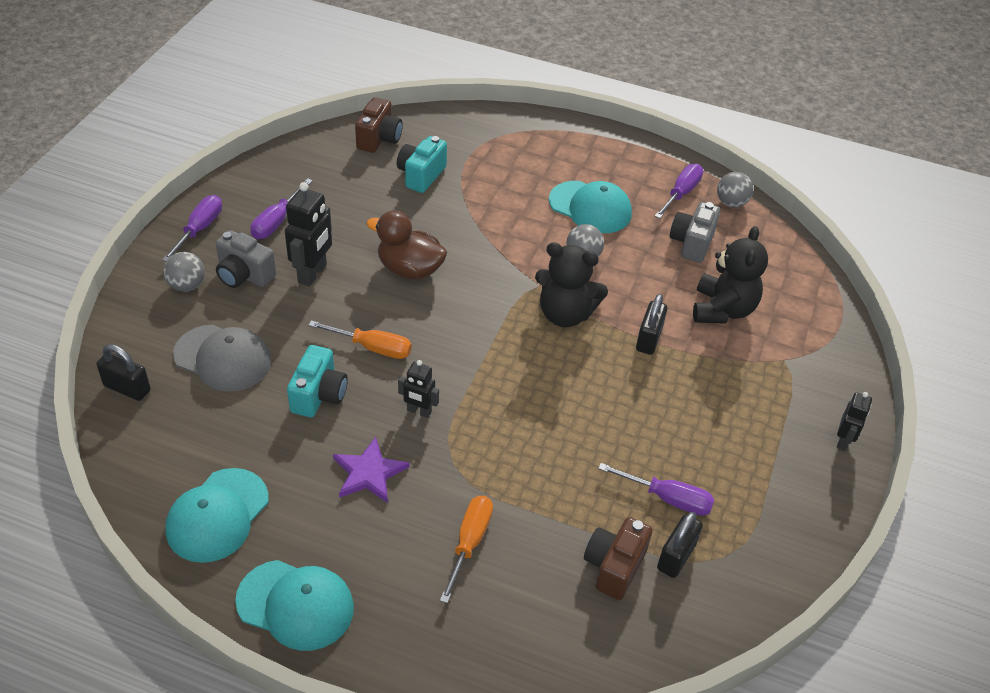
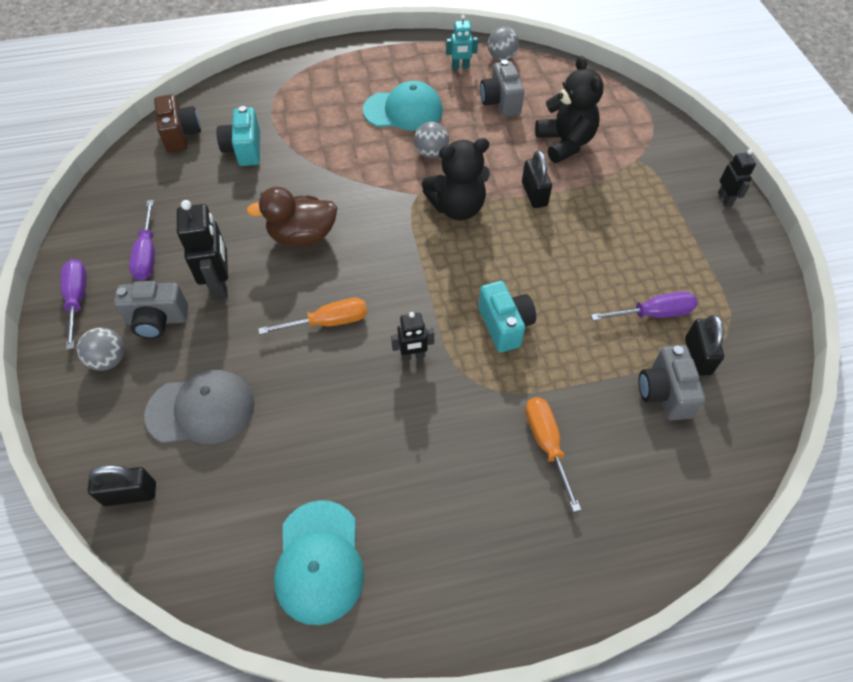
camera: 30 degrees left, 10 degrees up
turquoise cap [235,560,354,651] -> none
turquoise camera [287,345,348,417] -> turquoise camera moved to [478,281,536,352]
purple star [333,437,410,503] -> none
brown camera [584,517,653,600] -> grey camera [638,345,706,420]
purple screwdriver [655,164,703,219] -> turquoise robot [446,15,478,69]

